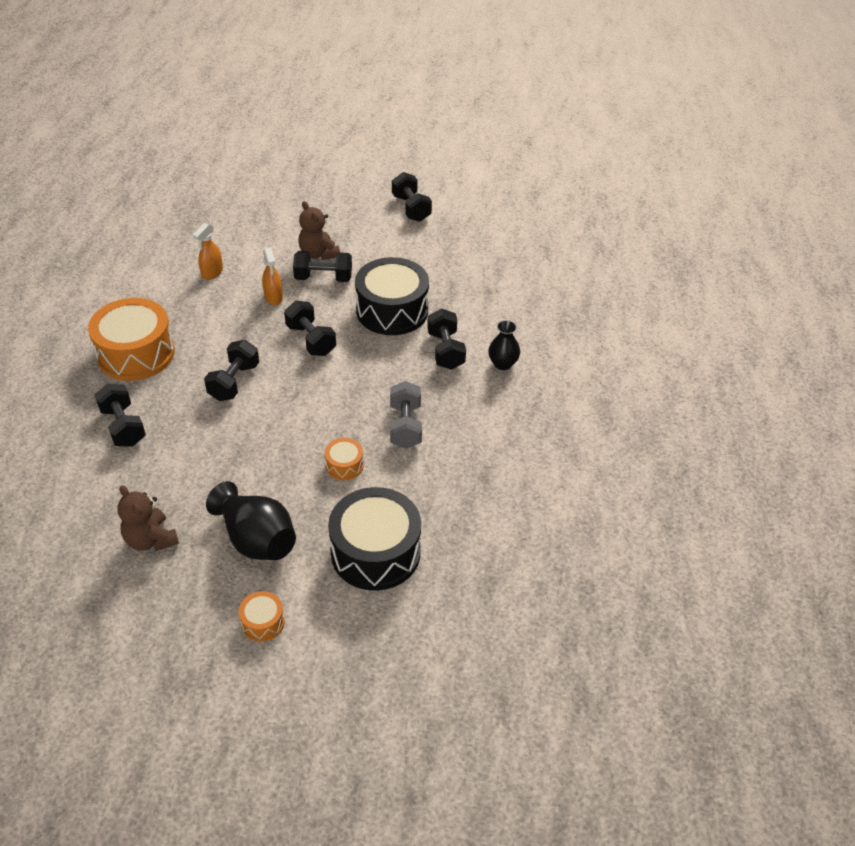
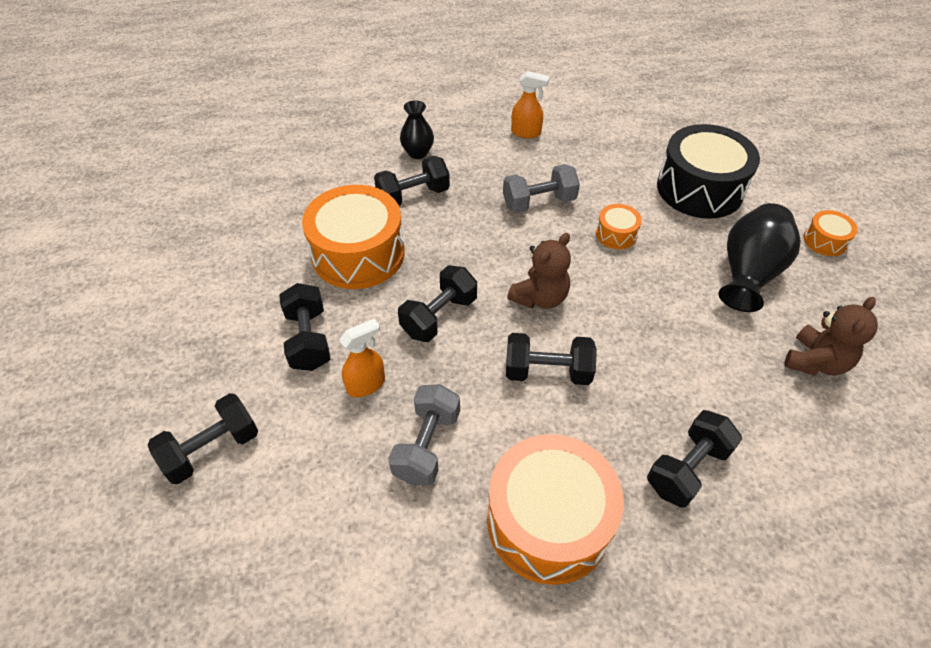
camera: 105 degrees left, 5 degrees up
orange spray bottle [193,223,223,280] -> orange spray bottle moved to [511,71,550,138]
brown teddy bear [298,201,340,260] -> brown teddy bear moved to [507,233,571,309]
black drum [355,257,429,335] -> orange drum [302,185,405,289]
black dumbbell [392,172,432,222] -> black dumbbell moved to [148,393,258,484]
none -> grey dumbbell [388,384,460,486]

